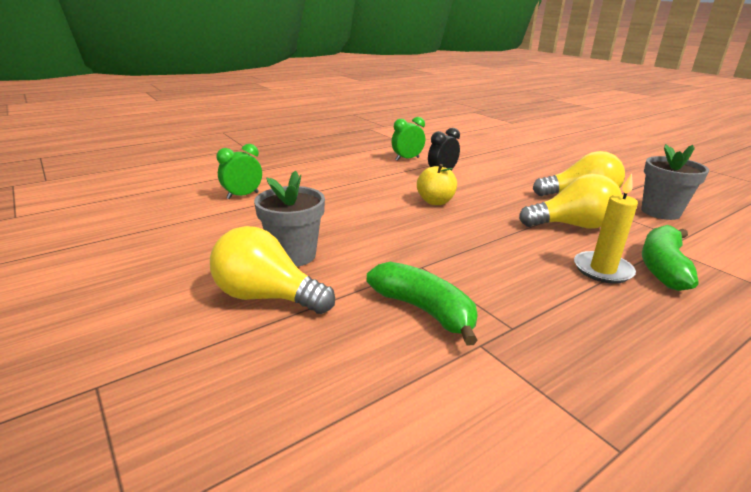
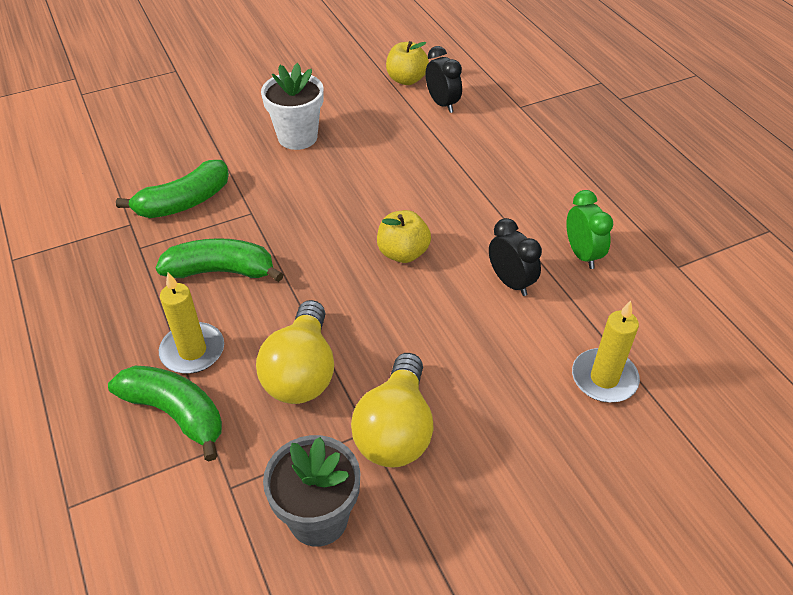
camera: 100 degrees right, 20 degrees up
yellow light bulb [210,226,335,314] -> none
green clock [216,144,262,199] -> black clock [426,46,462,113]
grey flower pot [254,171,325,267] -> white flower pot [261,63,323,150]
none -> green banana [156,238,284,282]
none -> yellow apple [386,41,429,85]
none -> yellow candle [572,300,640,402]

